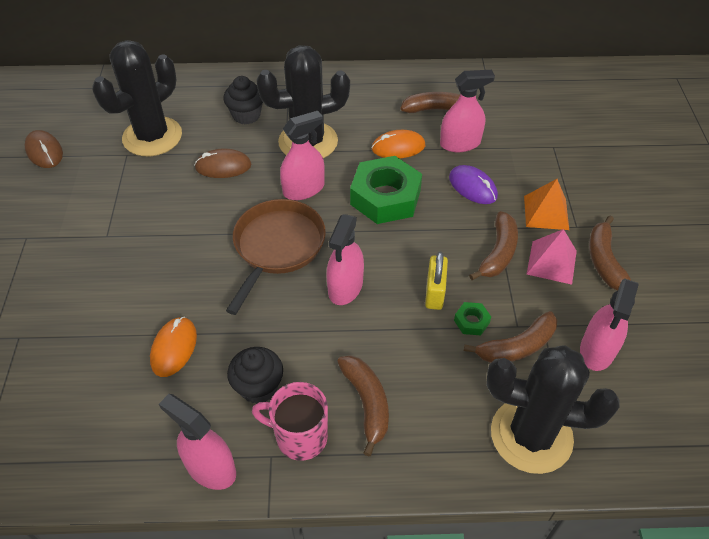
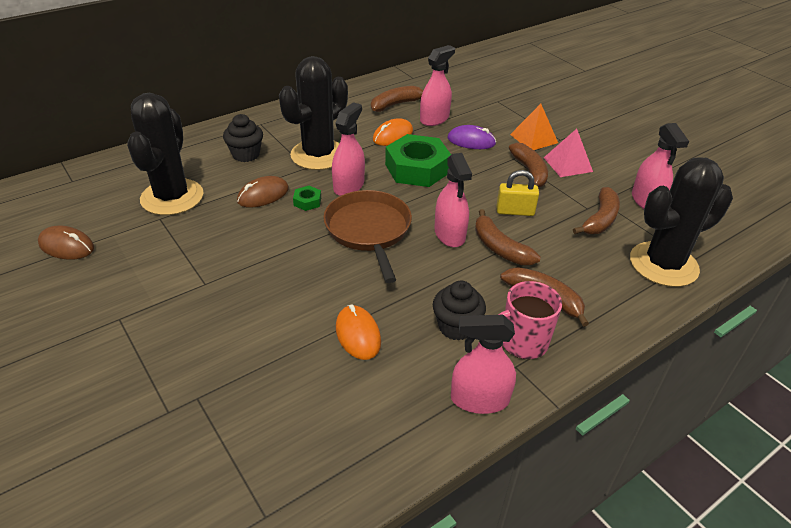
camera: 35 degrees left, 10 degrees down
yellow padlock [425,251,448,310] -> yellow padlock turned 60 degrees counterclockwise [496,170,539,216]
green nut [454,302,491,335] -> green nut moved to [293,186,321,211]
brown banana [589,216,631,291] -> brown banana moved to [475,209,541,265]

